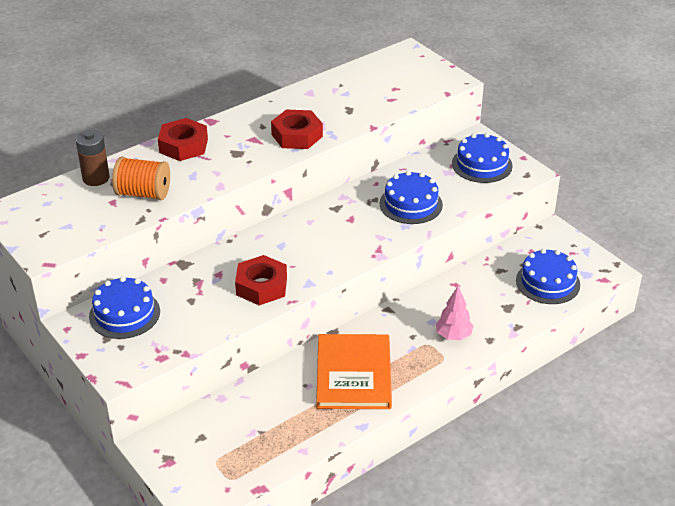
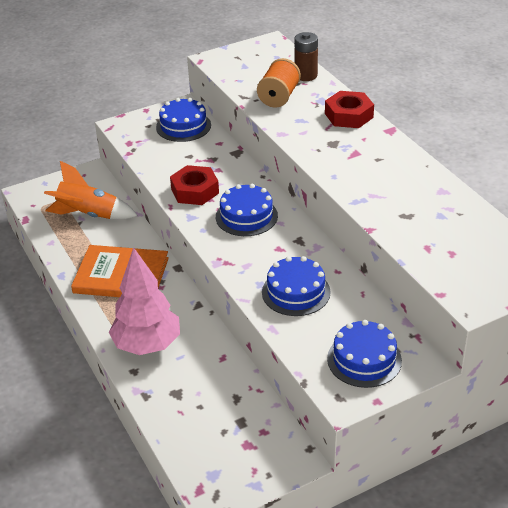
camera: 100 degrees right, 0 degrees up
red nut [271,110,323,149] -> none
pink tree [435,286,474,340] -> pink tree [109,247,180,355], size x1.88
blue cake [516,249,580,304] -> blue cake moved to [216,184,278,236]
none -> orange rocket [44,161,138,219]

